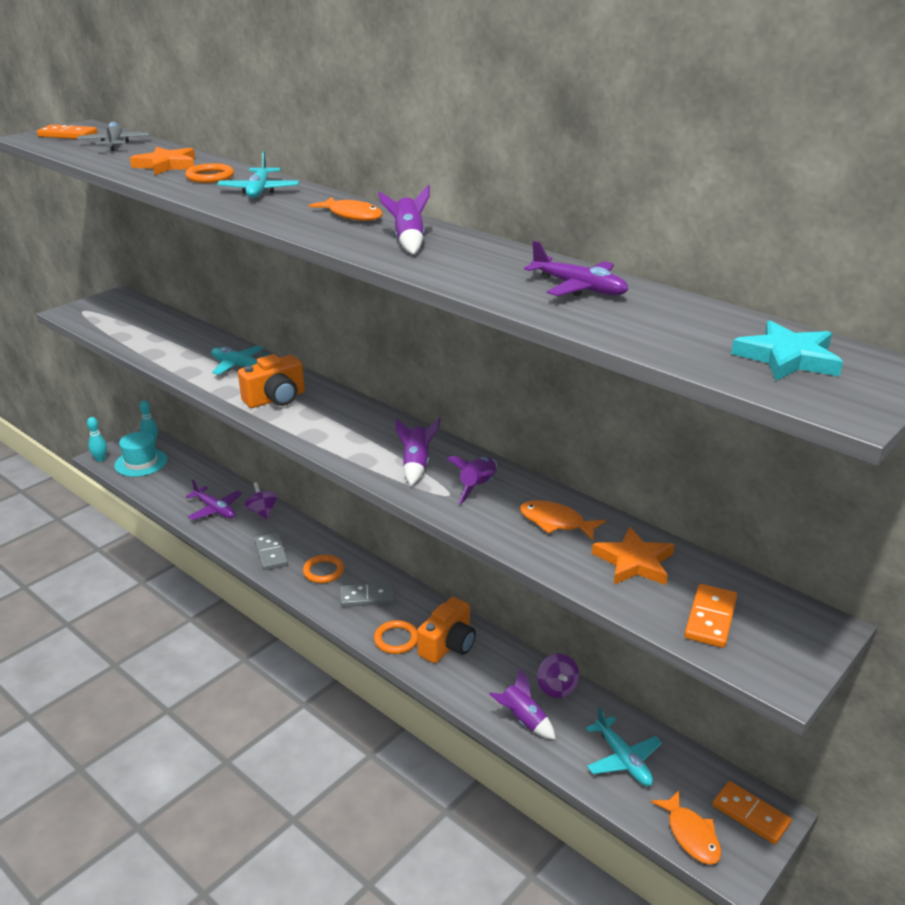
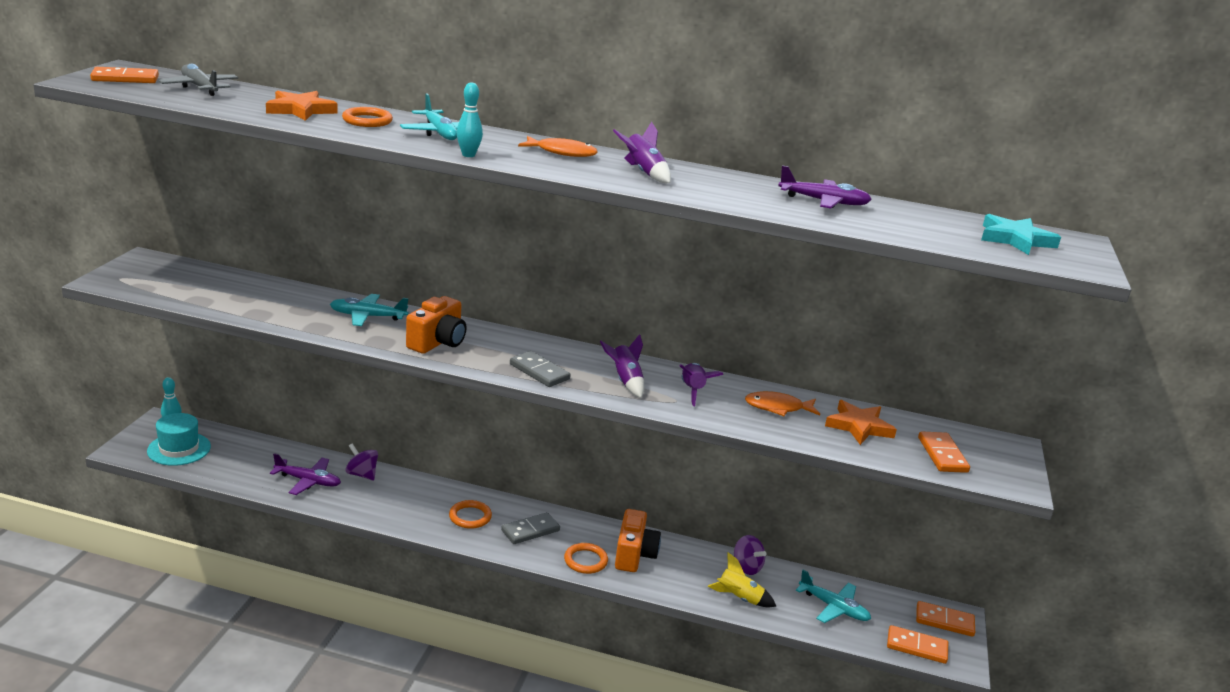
camera: 30 degrees left, 5 degrees down
turquoise bowling pin [87,417,107,462] -> turquoise bowling pin moved to [457,82,483,157]
grey domino [254,533,288,570] -> grey domino moved to [510,351,570,387]
purple rocket [489,668,556,740] -> yellow rocket [708,552,776,607]
orange fish [651,791,722,864] -> orange domino [887,625,948,664]

